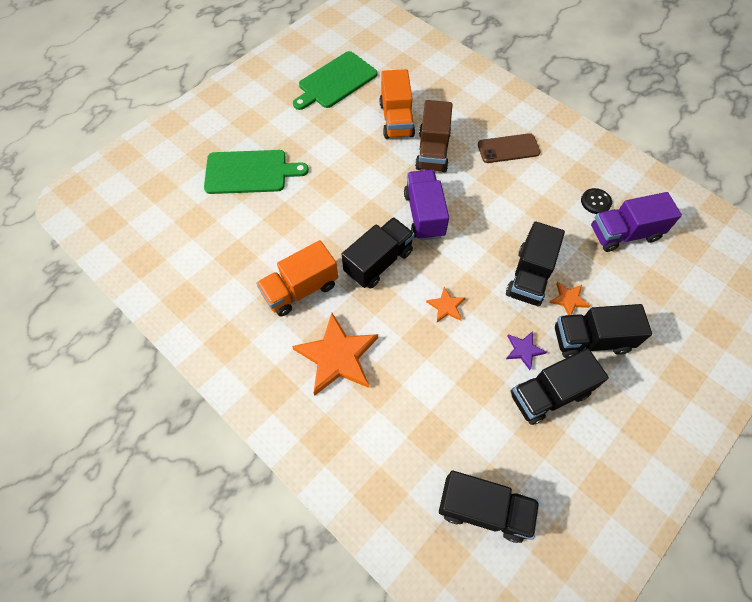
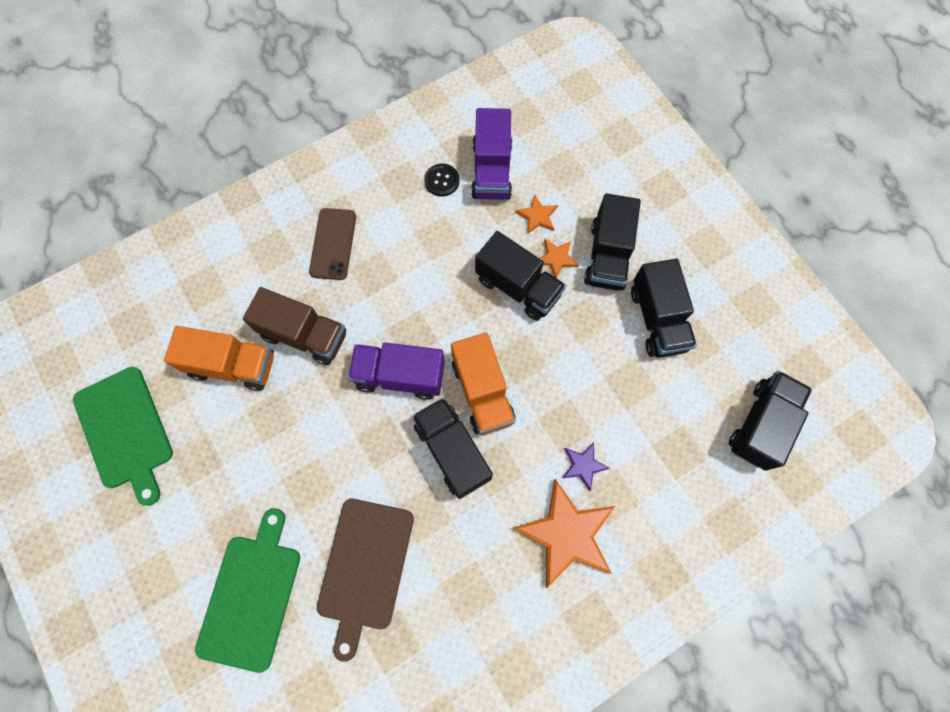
camera: 75 degrees left, 10 degrees up
orange truck [256,240,338,316] -> orange truck moved to [451,332,516,435]
orange star [426,287,466,322] -> orange star moved to [515,194,558,234]
purple star [506,331,547,370] -> purple star moved to [563,442,610,491]
none -> brown cutting board [317,499,414,662]

